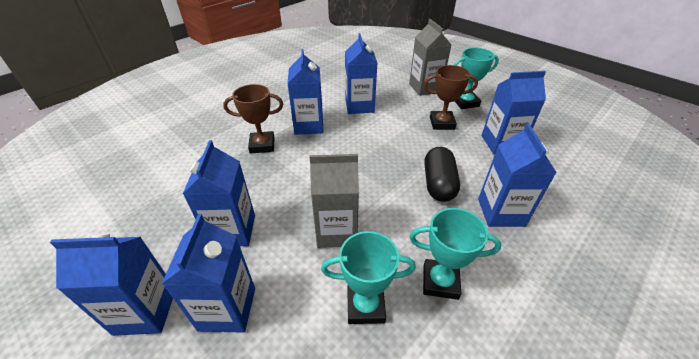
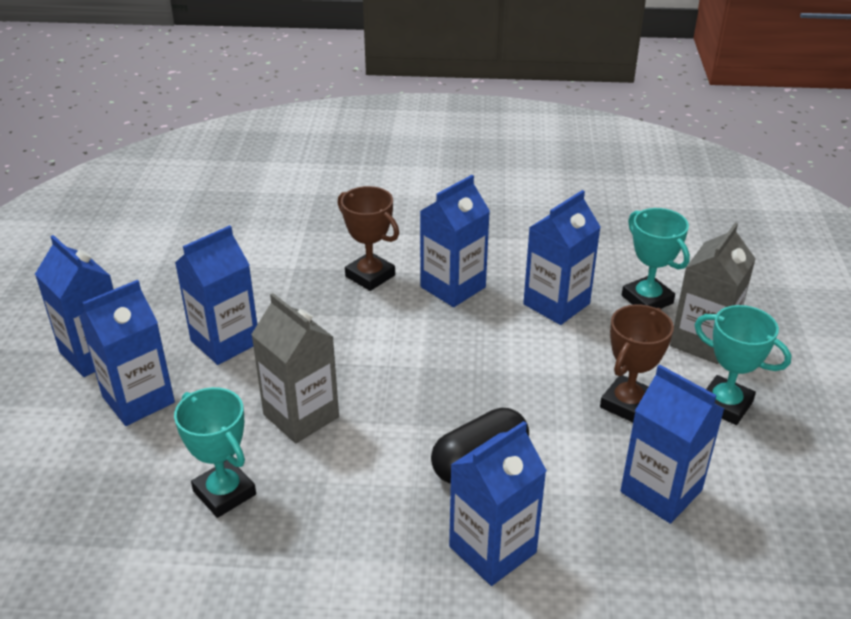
camera: 50 degrees right, 5 degrees down
turquoise trophy [409,208,502,300] -> turquoise trophy moved to [622,208,690,309]
brown trophy [424,65,478,130] -> brown trophy turned 75 degrees clockwise [600,304,674,422]

